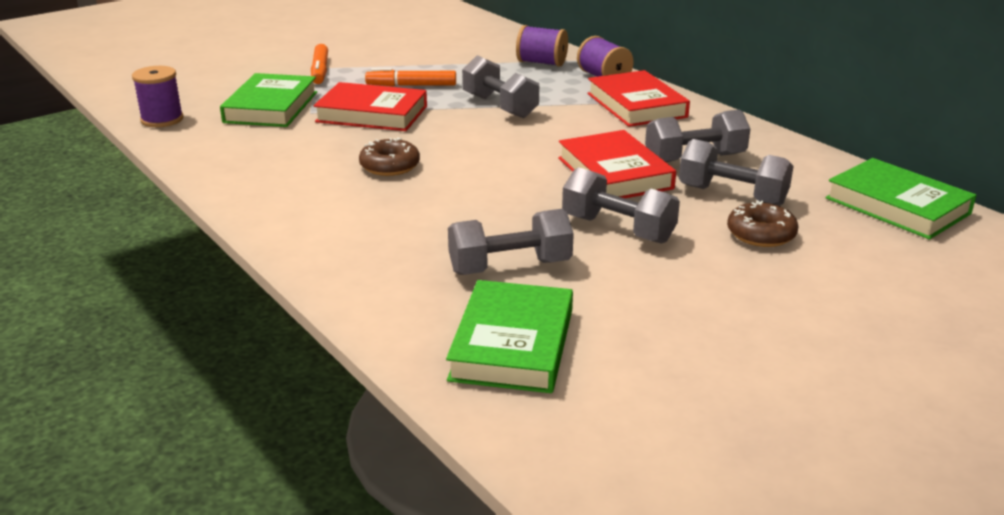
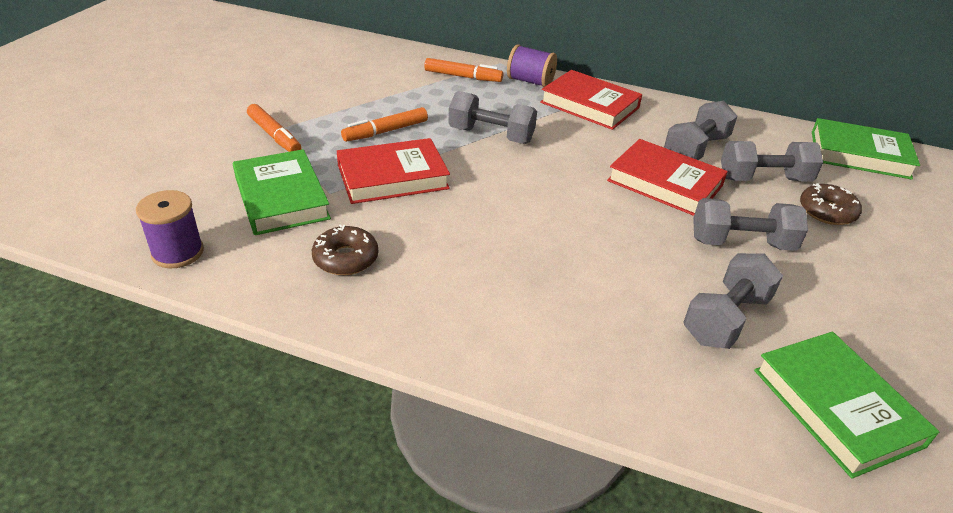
camera: 35 degrees left, 10 degrees up
brown donut [359,137,420,176] -> brown donut moved to [312,224,378,275]
purple spool [516,25,568,67] -> orange marker [424,58,503,82]

